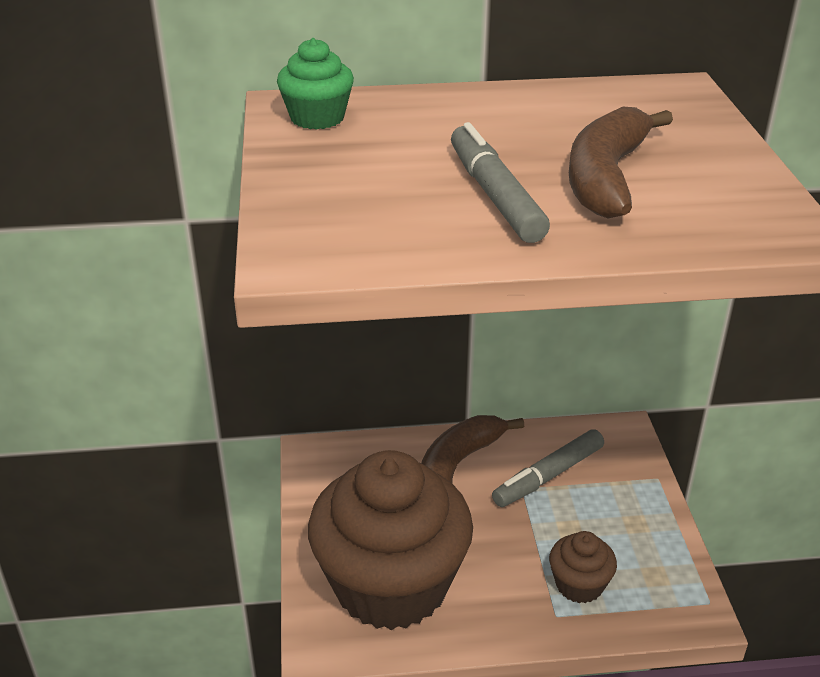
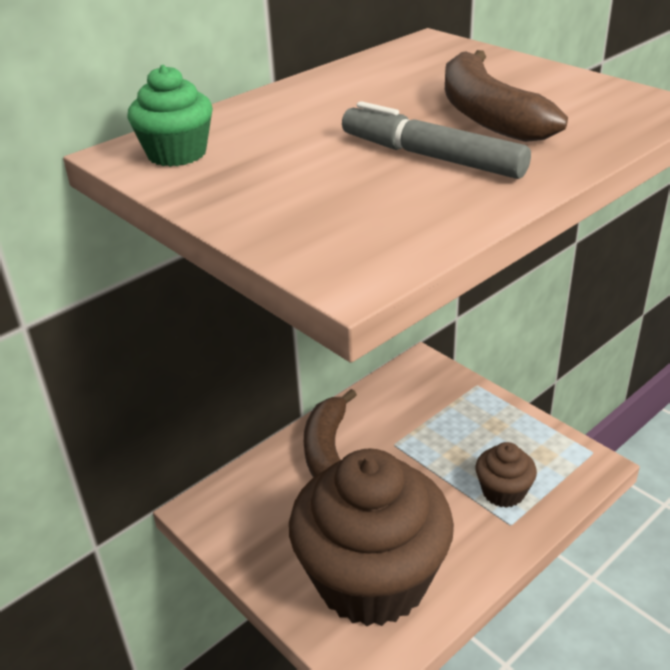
camera: 35 degrees left, 0 degrees up
grey marker [492,429,604,507] -> none

